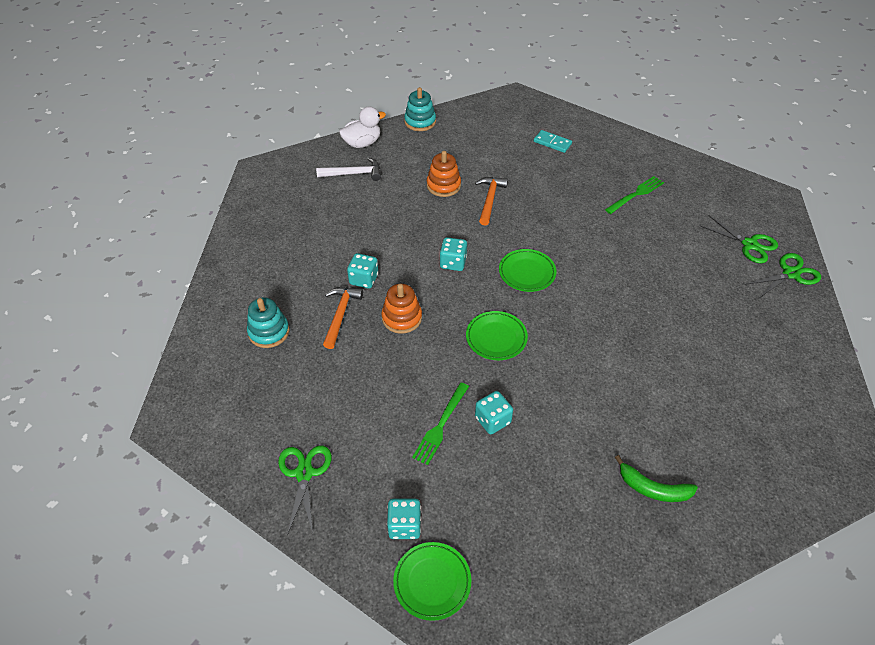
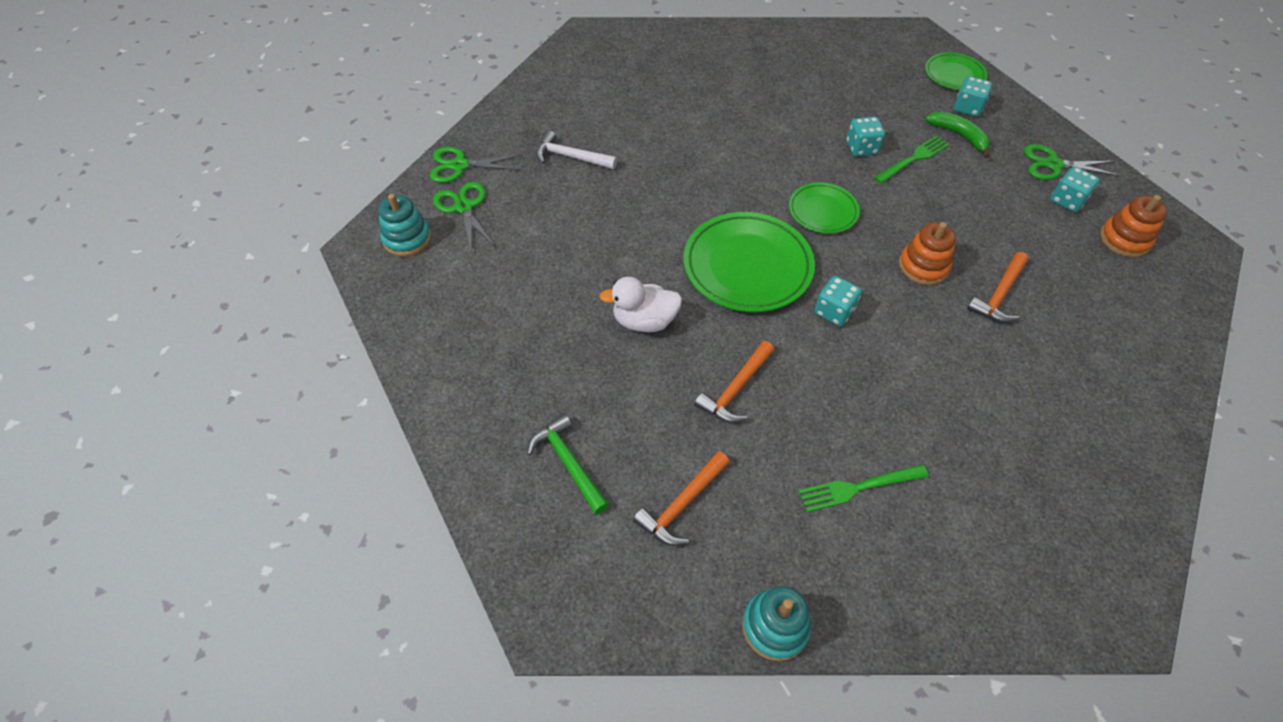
camera: 155 degrees left, 5 degrees up
turquoise stacking toy [247,298,289,348] -> turquoise stacking toy moved to [379,194,431,256]
green scissors [278,446,332,536] -> green scissors turned 75 degrees clockwise [1024,144,1121,180]
white hammer [316,157,381,181] -> white hammer moved to [536,130,617,169]
white duck [339,106,386,148] -> white duck moved to [599,277,682,332]
turquoise dice [347,253,378,289] -> turquoise dice moved to [1050,166,1100,212]
orange stacking toy [427,151,461,197] -> orange stacking toy moved to [1100,195,1167,257]
green plate [499,249,557,292] -> green plate [683,212,815,312], size x1.75
turquoise domino [534,130,572,153] -> green hammer [527,414,609,515]
green fork [605,176,664,214] -> green fork moved to [799,464,929,512]
green banana [615,455,698,502] -> green banana moved to [925,112,990,158]
none -> orange hammer [633,451,730,546]

